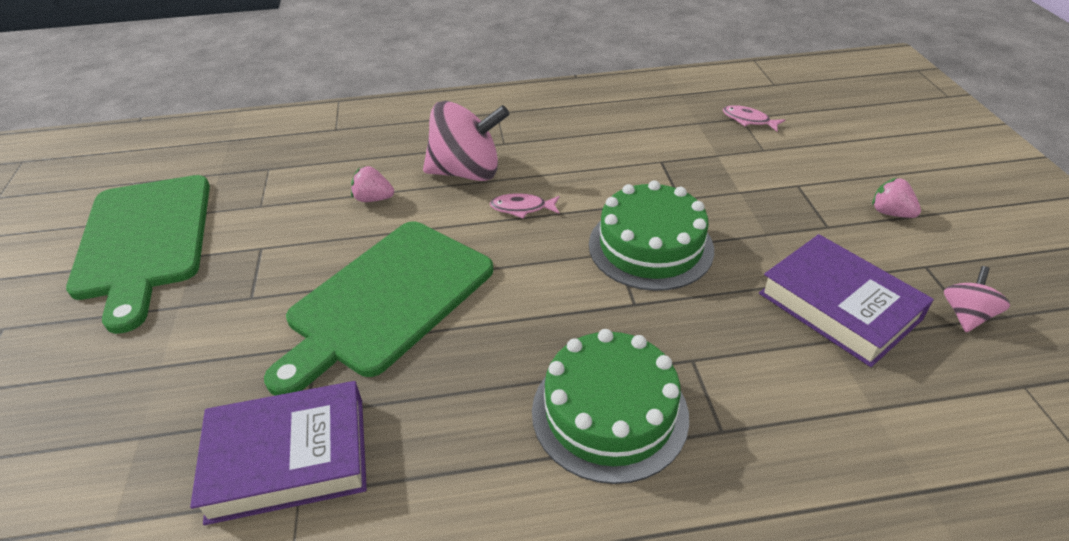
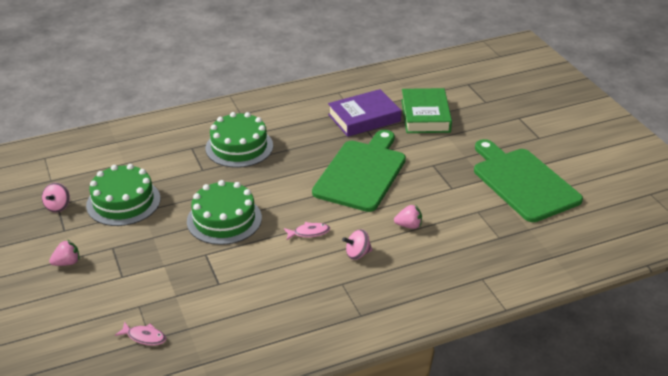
camera: 165 degrees right, 5 degrees down
pink spinning top [423,101,510,181] -> pink spinning top [342,229,372,260], size x0.50
purple book [759,234,934,367] -> green cake [86,164,160,226]
pink strawberry [872,178,921,218] -> pink strawberry turned 60 degrees counterclockwise [49,240,80,266]
none -> green book [401,88,452,133]

